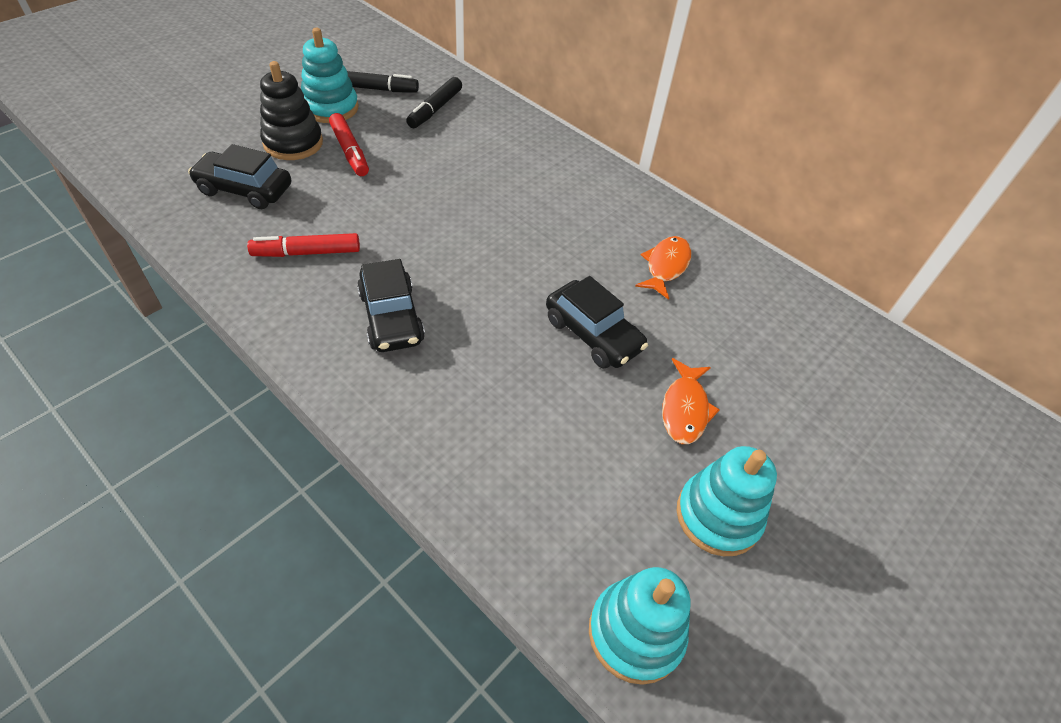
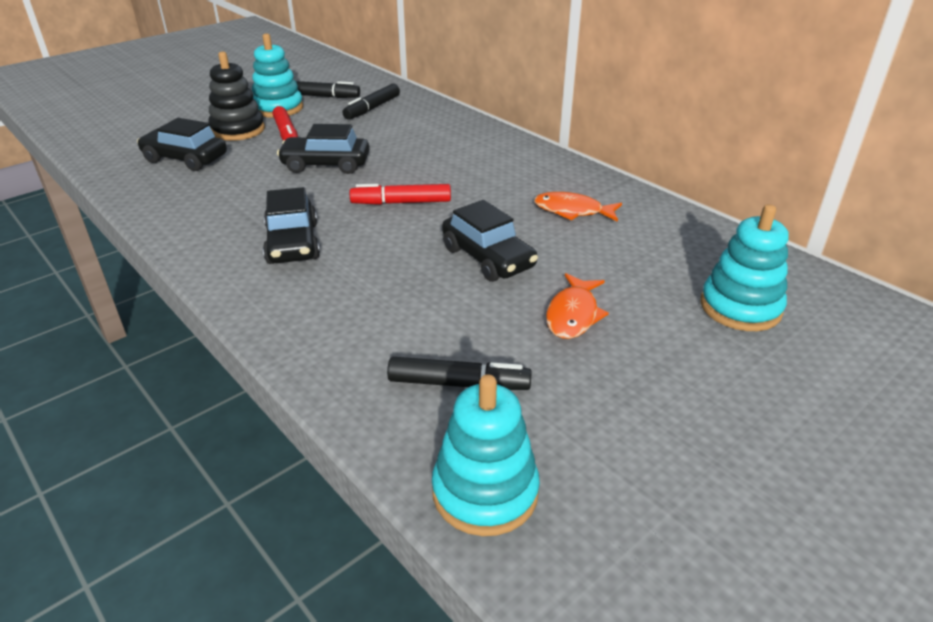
camera: 10 degrees right, 15 degrees down
red marker [247,233,360,257] -> red marker moved to [350,184,451,205]
orange fish [635,236,691,300] -> orange fish turned 105 degrees counterclockwise [534,192,622,222]
turquoise stacking toy [677,446,777,556] -> turquoise stacking toy moved to [701,204,789,331]
none -> black car [277,124,369,174]
none -> black marker [387,357,532,390]

